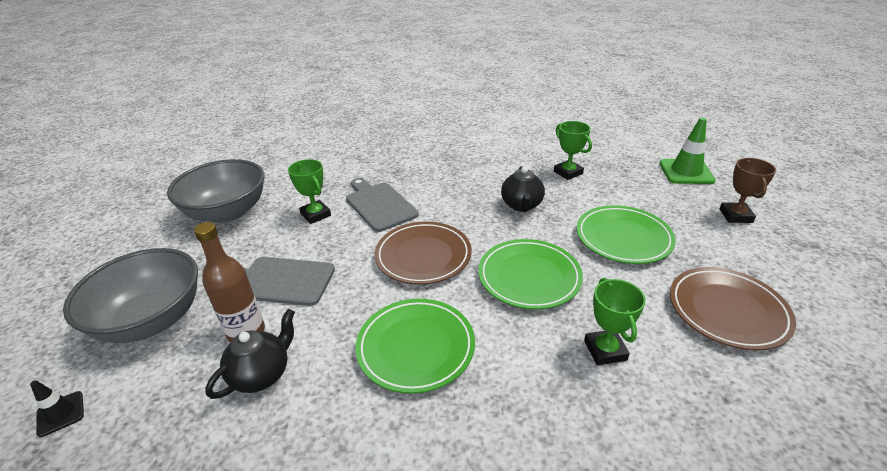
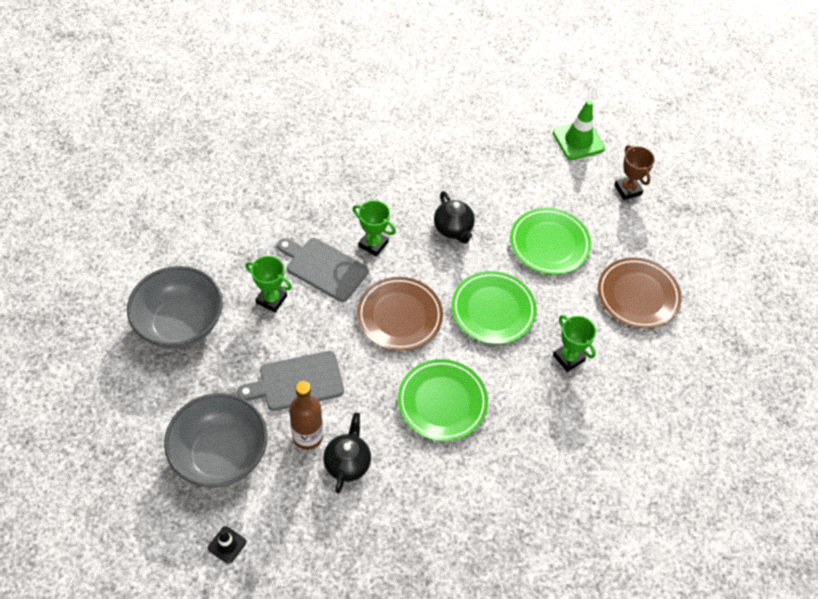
camera: 30 degrees left, 20 degrees up
green trophy [554,121,592,180] -> green trophy moved to [353,200,396,257]

